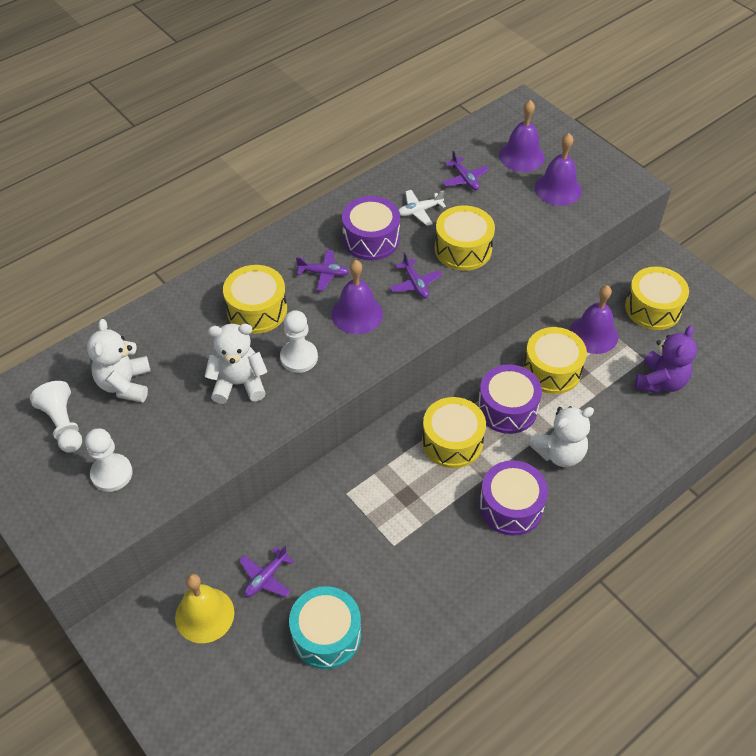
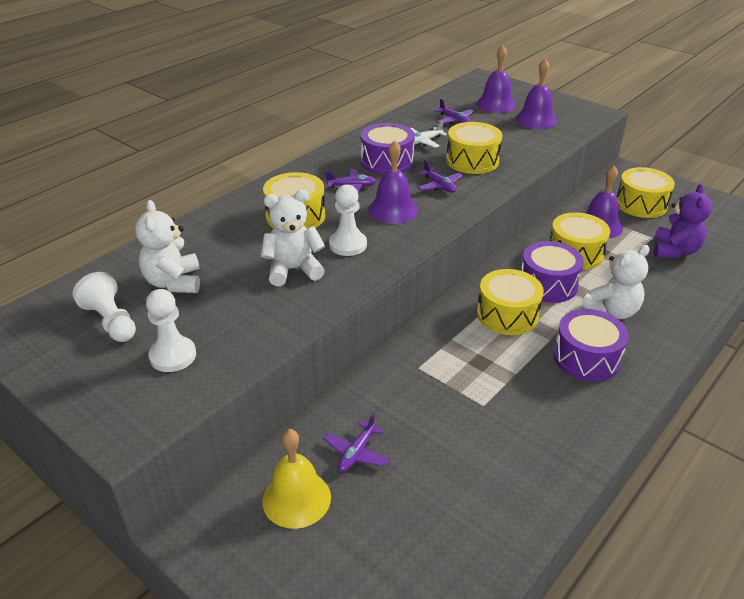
camera: 10 degrees left, 15 degrees down
turquoise drum [289,586,361,669] -> none

